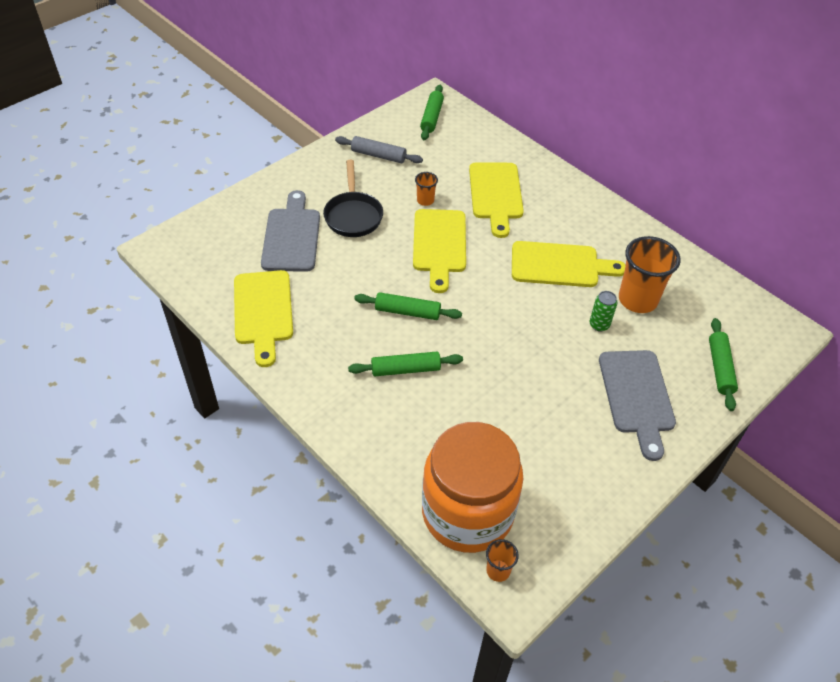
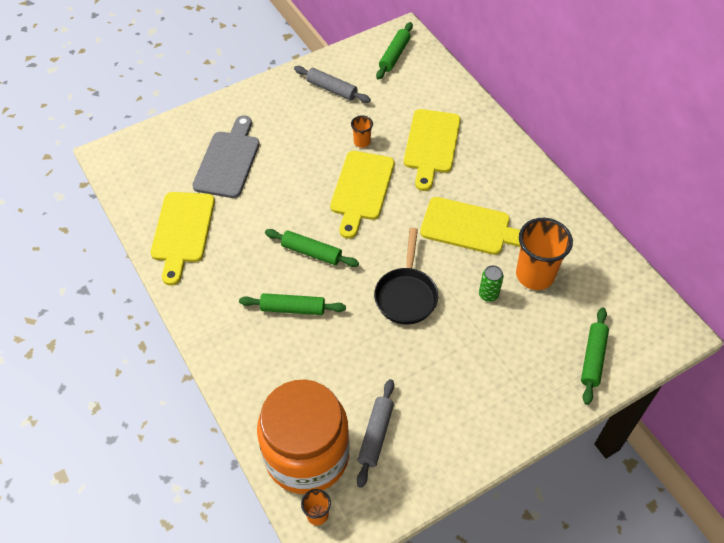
camera: 15 degrees right, 5 degrees up
black pan [323,160,383,237] -> black pan moved to [374,228,438,325]
grey cutting board [599,350,676,461] -> none
none -> grey rolling pin [357,379,394,488]

